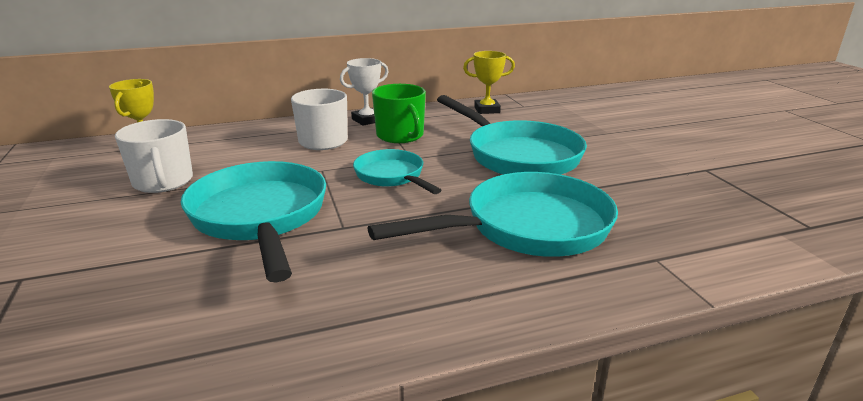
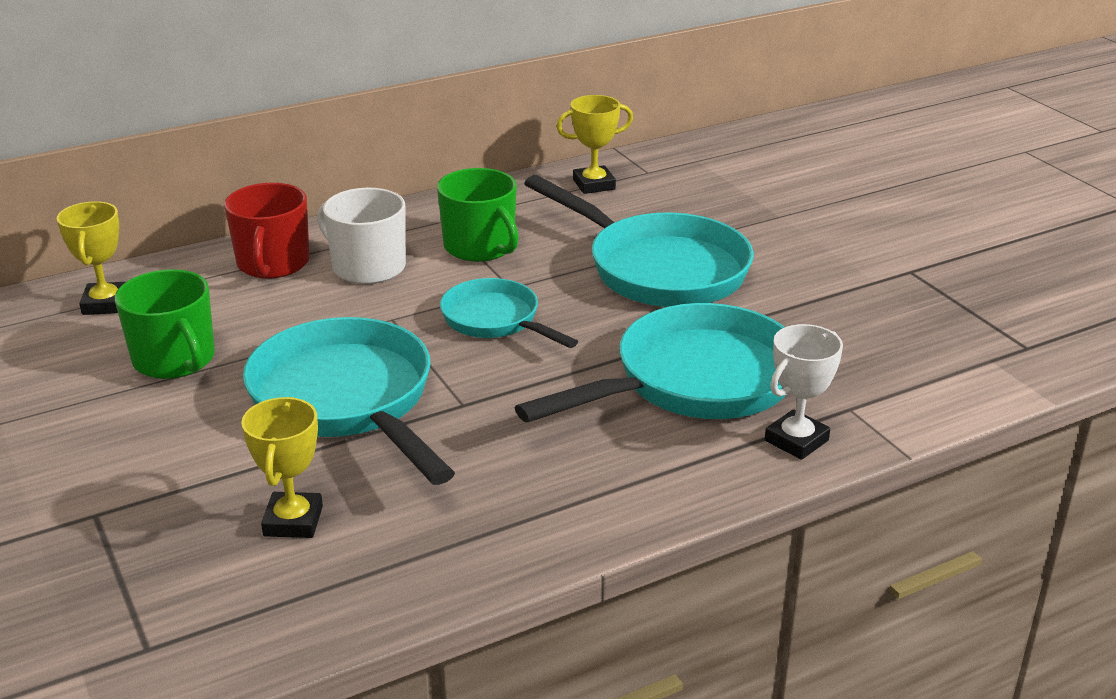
camera: 10 degrees left, 5 degrees up
white mug [115,119,193,193] -> green mug [115,269,215,379]
white trophy [340,58,389,126] -> white trophy moved to [765,324,843,460]
none -> red mug [224,183,310,279]
none -> yellow trophy [241,397,323,538]

